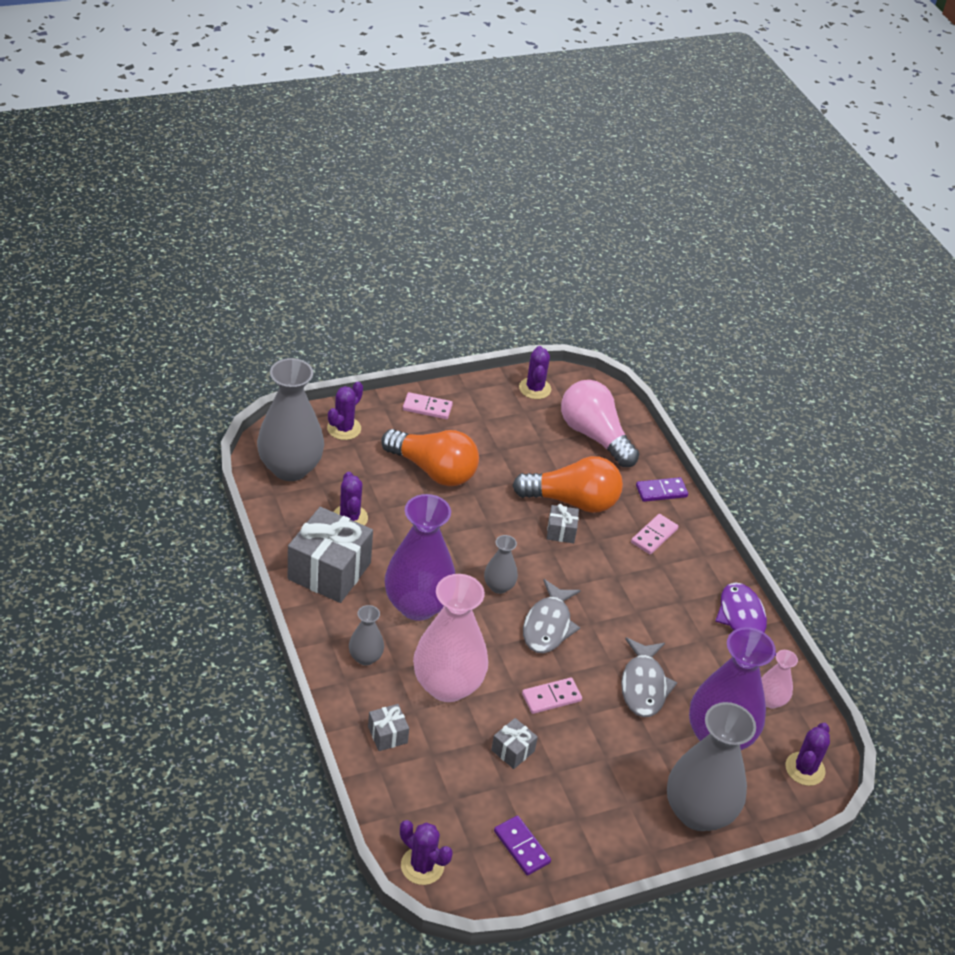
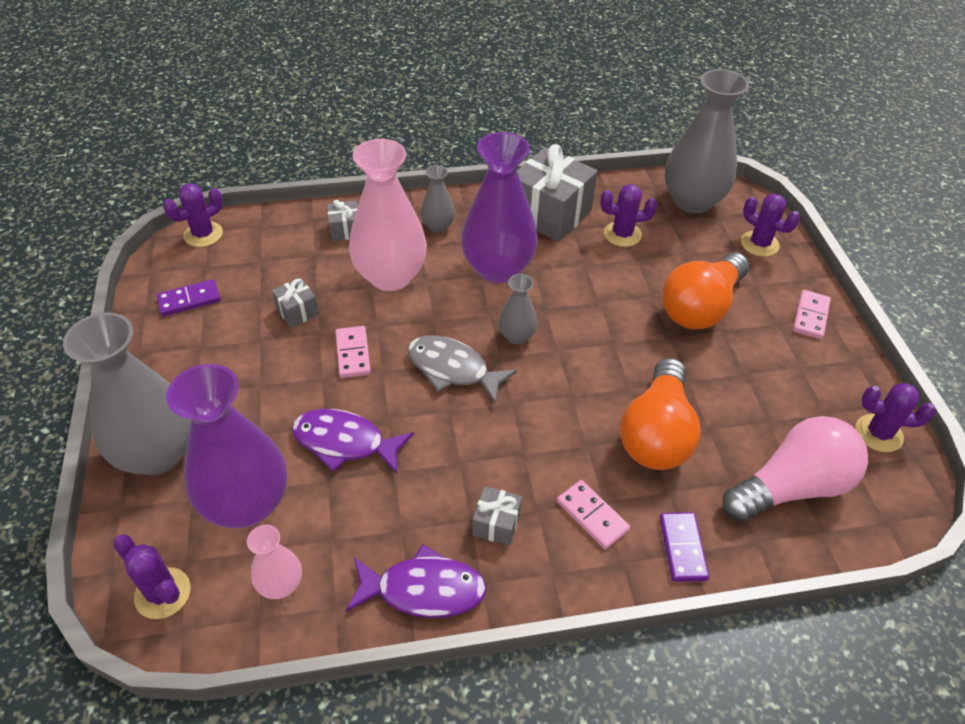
camera: 105 degrees right, 5 degrees up
grey gift [547,504,579,543] -> grey gift moved to [472,486,522,546]
grey fish [621,638,677,717] -> purple fish [292,409,414,474]

